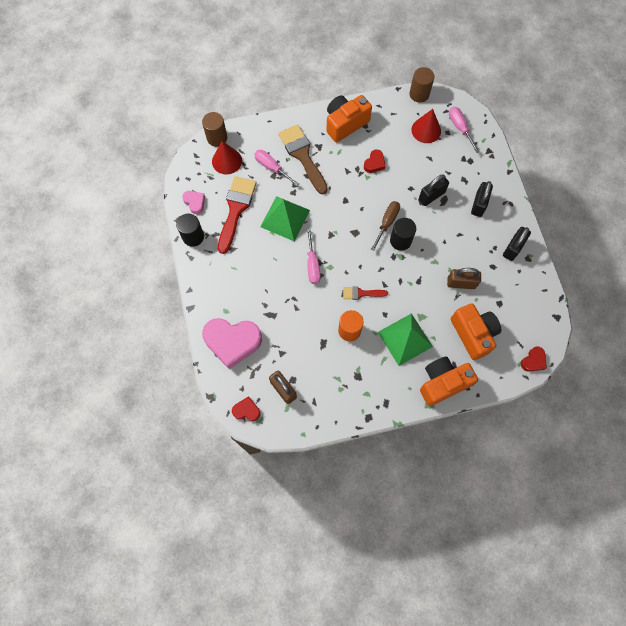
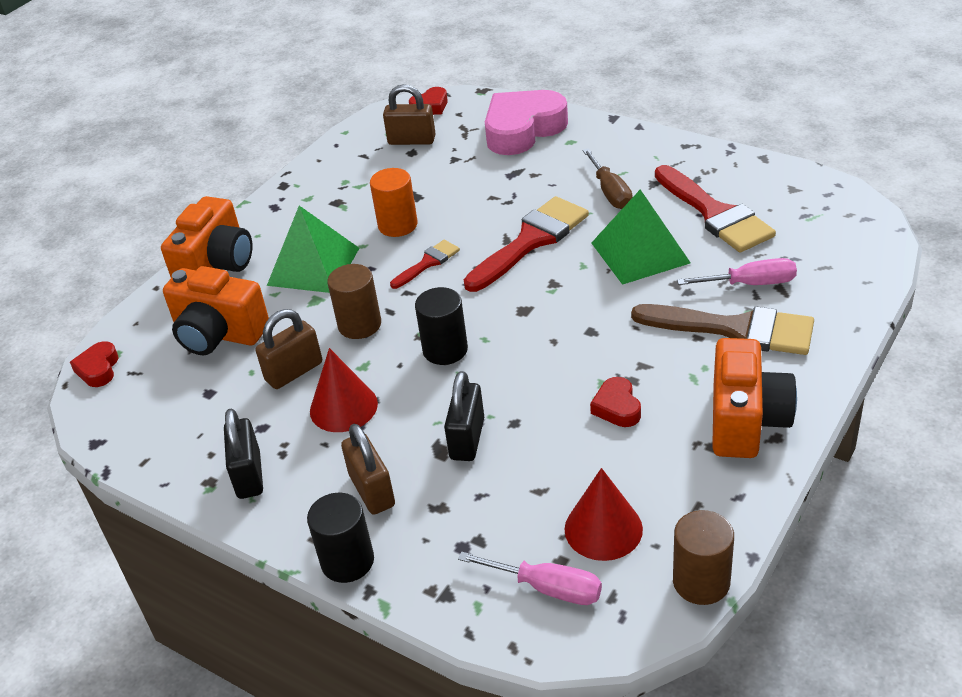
camera: 140 degrees right, 30 degrees down
black cylinder [176,214,204,247] -> black cylinder moved to [307,493,374,583]
pink heart [182,191,205,214] -> none
brown cylinder [202,112,227,147] -> brown cylinder moved to [327,264,381,339]
red cone [212,141,242,175] -> red cone moved to [310,348,378,432]
pink screwdriver [307,229,321,284] -> red brush [464,196,589,292]
brown screwdriver [371,201,400,251] -> brown screwdriver moved to [582,148,633,209]
black padlock [471,181,493,217] -> brown padlock [341,424,395,514]

